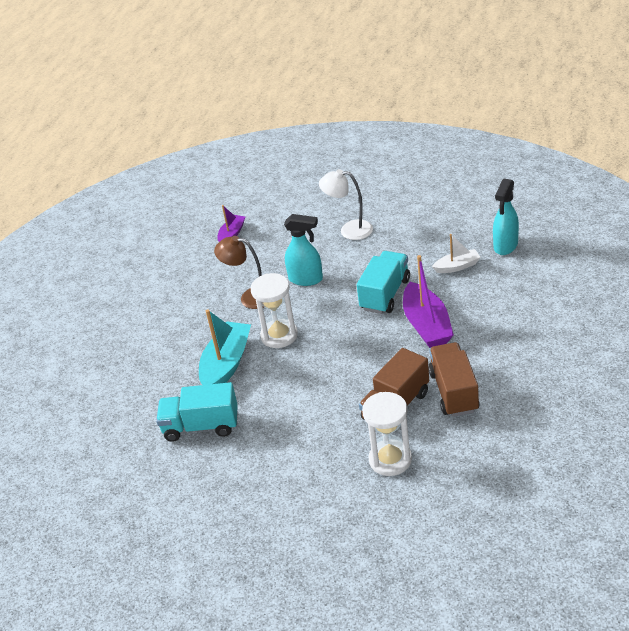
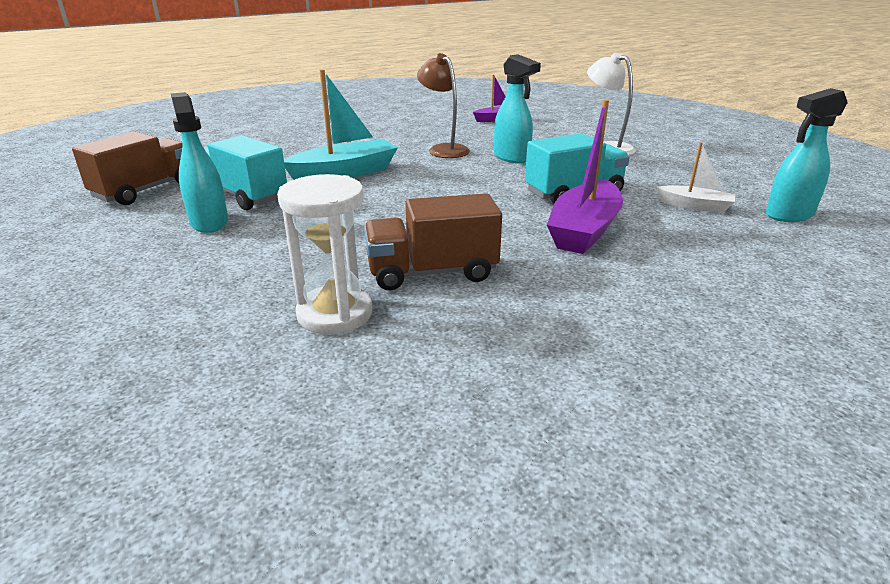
camera: 35 degrees right, 10 degrees down
white hourglass [250,273,298,348] -> none
brown truck [428,342,480,417] -> brown truck moved to [72,132,182,205]
none -> turquoise spray bottle [171,92,228,233]

